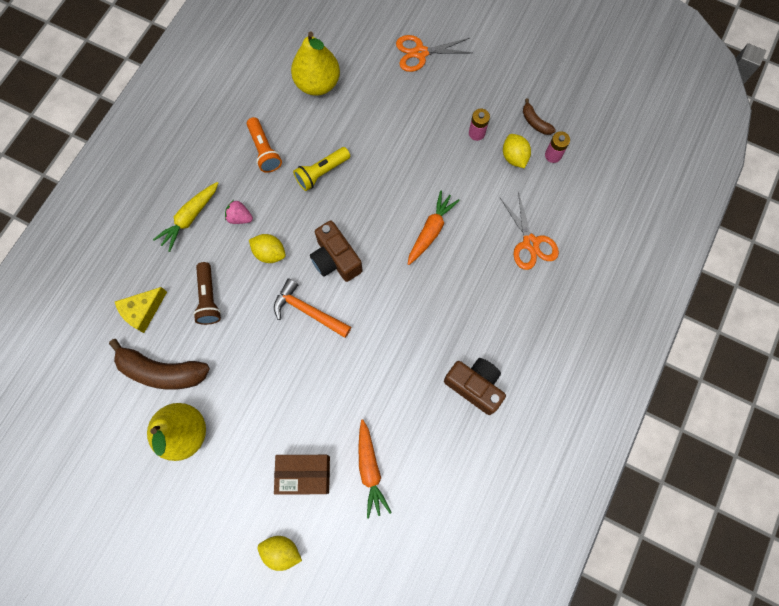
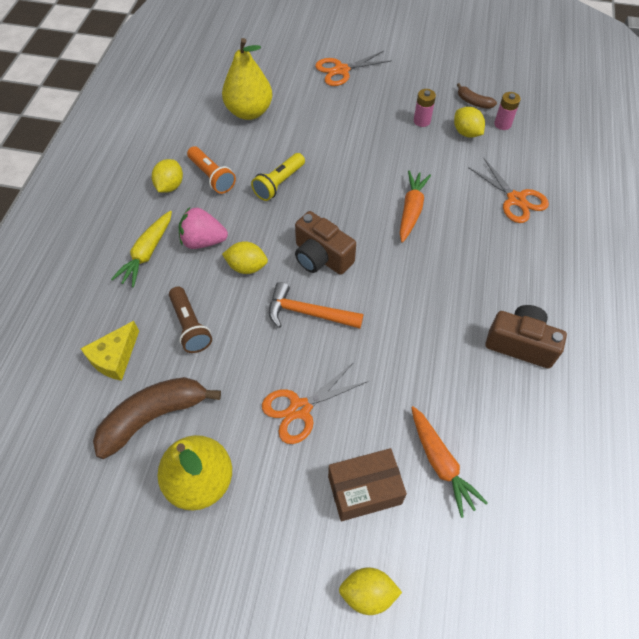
camera: 15 degrees left, 15 degrees down
brown banana [109,339,210,390] -> brown banana turned 150 degrees clockwise [93,377,221,459]
pink strawberry [225,200,253,224] -> pink strawberry [179,207,228,249], size x1.54
none -> yellow lemon [152,159,183,193]
none -> orange scissors [262,362,368,444]

